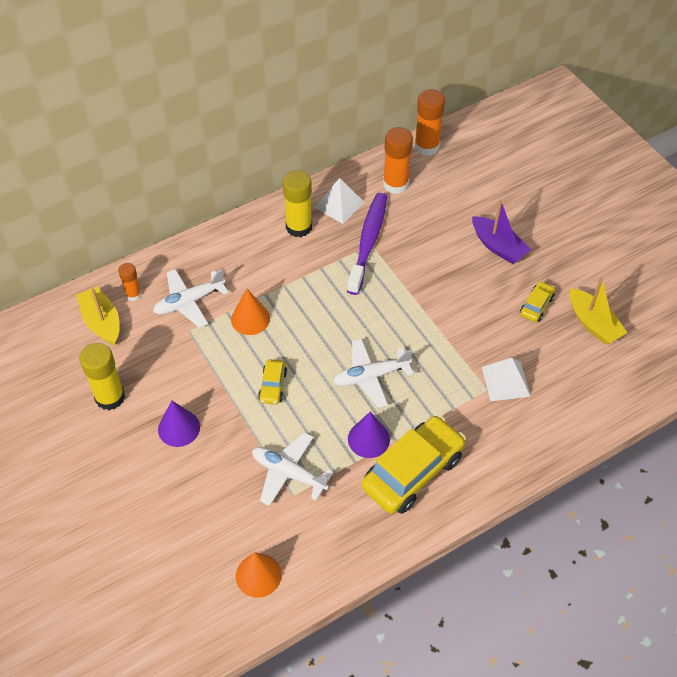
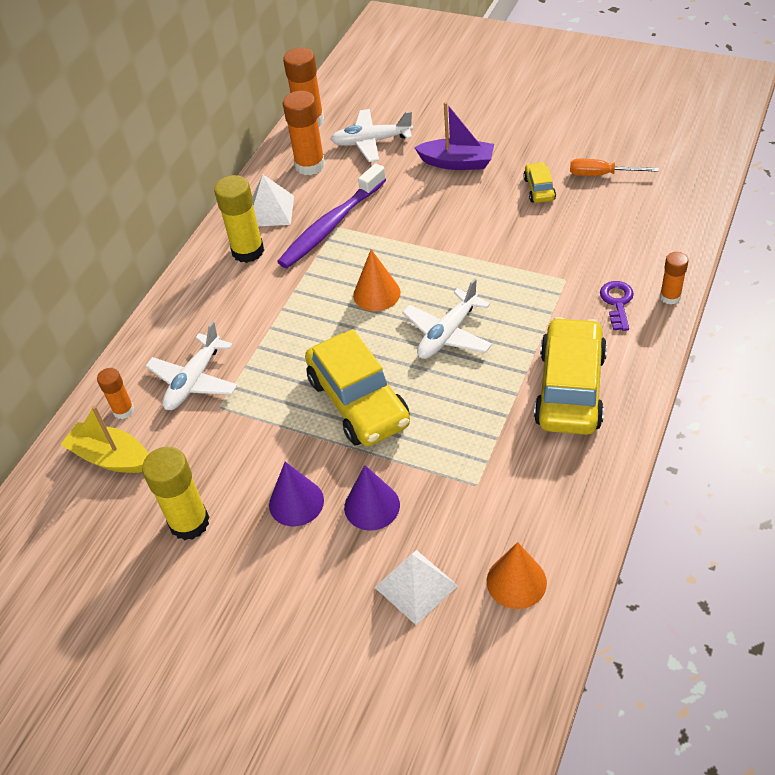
camera: 30 degrees left, 5 degrees down
orange cone [231,289,270,335] -> orange cone moved to [353,249,401,311]
white plane [252,432,333,506] -> white plane moved to [330,109,413,162]
yellow car [258,360,287,405] -> yellow car [305,329,410,446], size x2.14
purple toothbrush [347,193,387,295] -> purple toothbrush turned 120 degrees counterclockwise [277,163,386,268]
purple cone [348,412,390,458] -> purple cone moved to [344,465,400,531]
white pyramid [482,358,531,401] -> white pyramid moved to [374,550,458,625]
yellow boat [570,277,627,345] -> orange screwdriver [570,159,659,176]
none -> purple key [600,281,634,331]
none -> orange glue stick [660,252,689,304]

